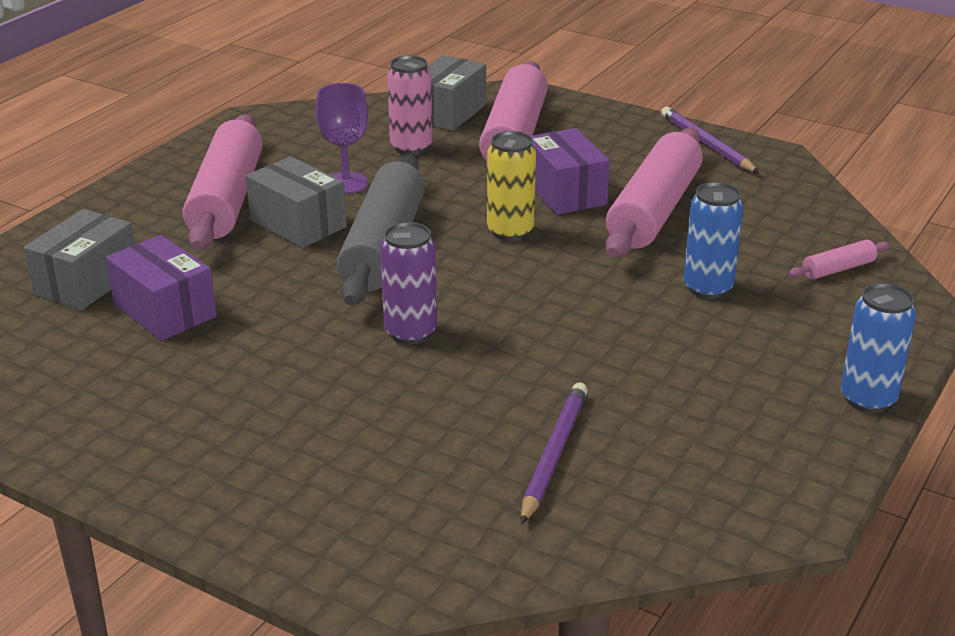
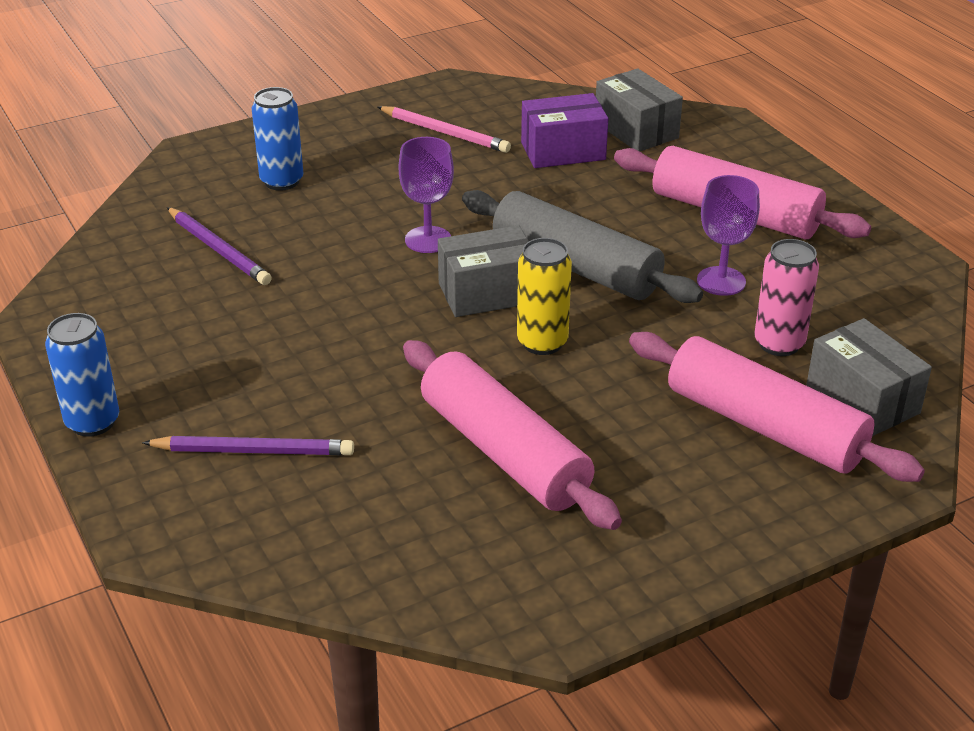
camera: 120 degrees right, 5 degrees up
grey box [246,156,347,248] -> grey box moved to [438,225,529,317]
purple can [380,222,437,344] -> purple goblet [399,137,454,253]
purple box [531,128,610,215] -> none
purple pencil [661,107,759,173] -> purple pencil moved to [142,436,354,455]
blue can [683,182,744,299] -> blue can moved to [252,87,304,191]
pink rolling pin [788,240,890,280] -> none
none -> pink pencil [378,106,511,153]

